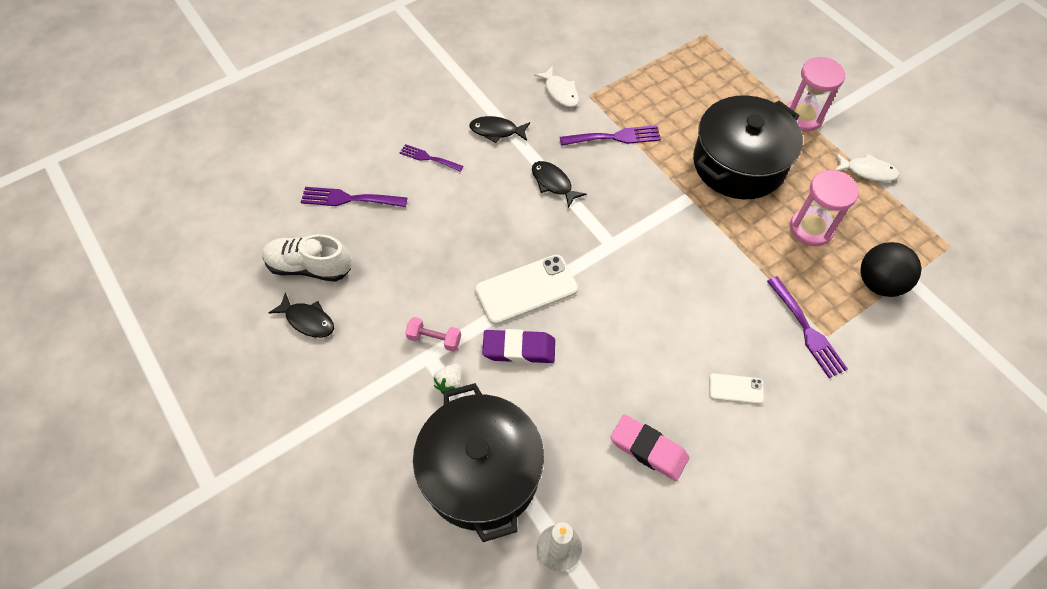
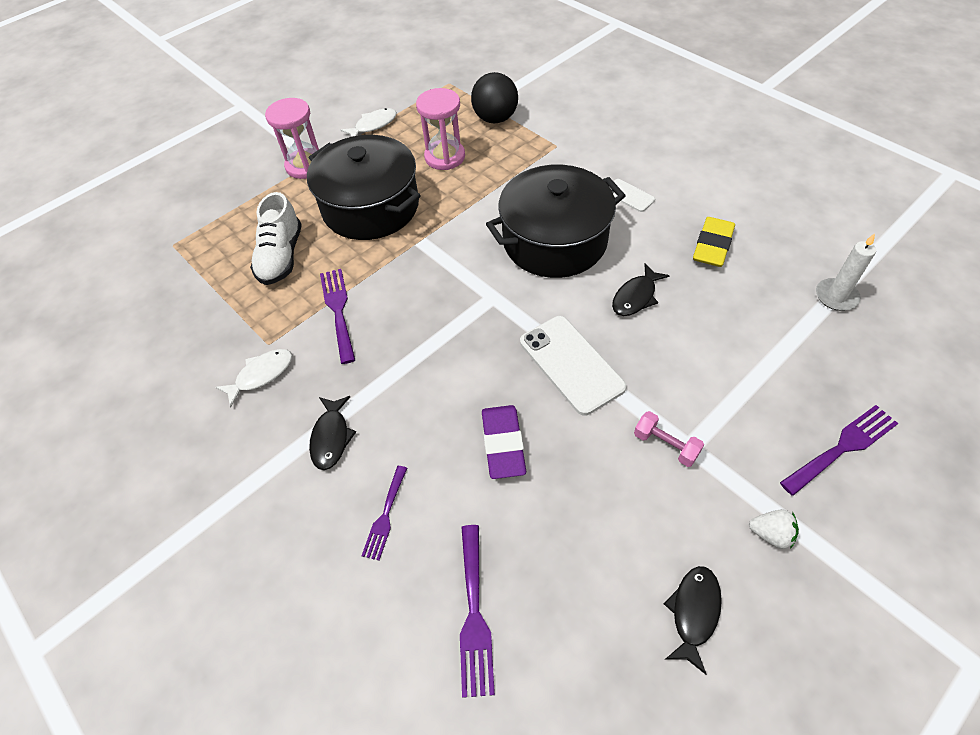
camera: 95 degrees left, 5 degrees down
white shoe [262,234,352,282] -> white shoe moved to [250,192,302,285]
pink dumbbell [405,317,461,352] -> pink dumbbell turned 60 degrees counterclockwise [634,411,704,467]
black pot [413,383,544,542] -> black pot moved to [486,165,626,278]
white strawberry [433,364,462,394] -> white strawberry moved to [749,509,799,549]
purple eraser [482,329,555,364] -> purple eraser moved to [482,405,526,479]
black fish [532,161,586,208] -> black fish moved to [612,263,670,316]
pink eraser [610,414,689,481] -> yellow eraser [693,217,735,267]
white phone [709,373,764,404] -> white phone turned 45 degrees counterclockwise [611,179,655,212]
purple fork [767,276,848,378] -> purple fork moved to [780,405,898,496]
white fish [836,153,899,182] -> white fish turned 45 degrees clockwise [341,108,397,137]

